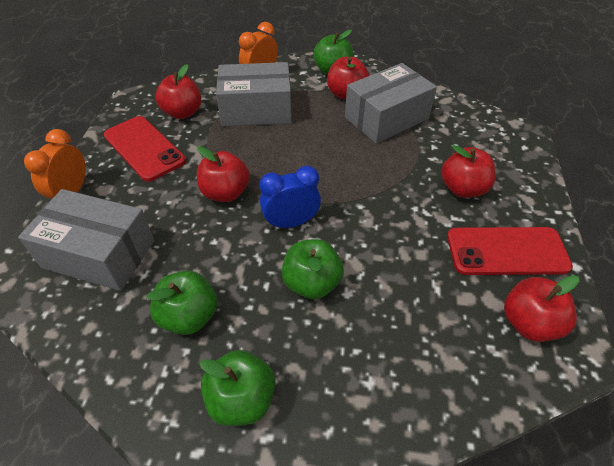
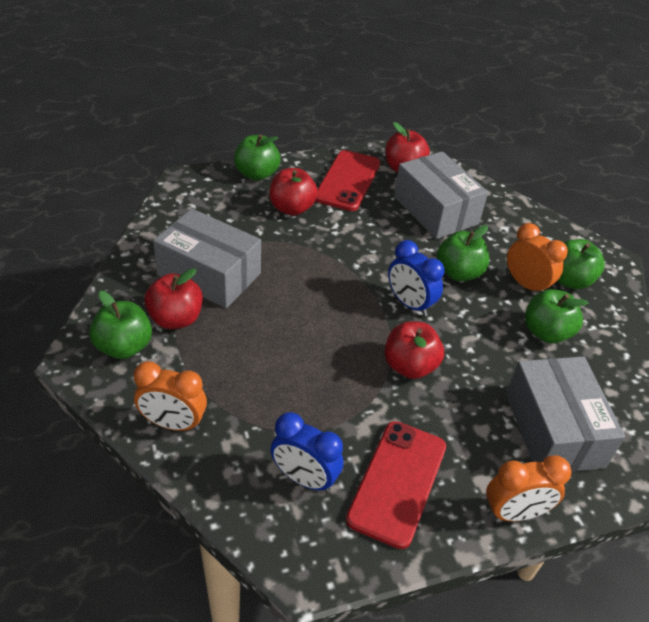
camera: 120 degrees left, 5 degrees down
red apple [156,64,201,119] -> blue clock [270,412,344,492]
grey box [216,62,292,126] -> grey box moved to [394,151,488,239]
red phone [447,227,573,275] -> red phone turned 45 degrees clockwise [316,150,380,211]
none -> green apple [234,135,280,181]
none -> orange clock [507,223,568,292]

